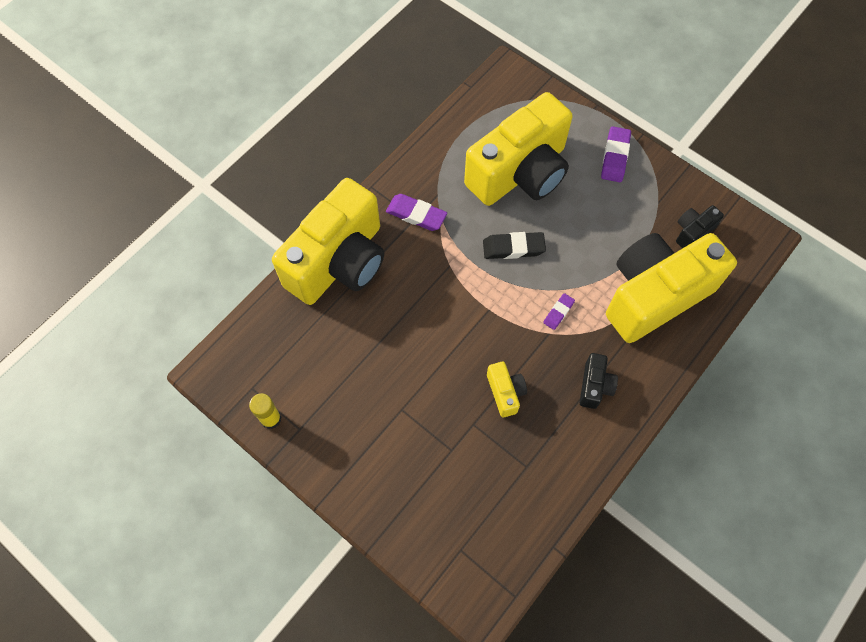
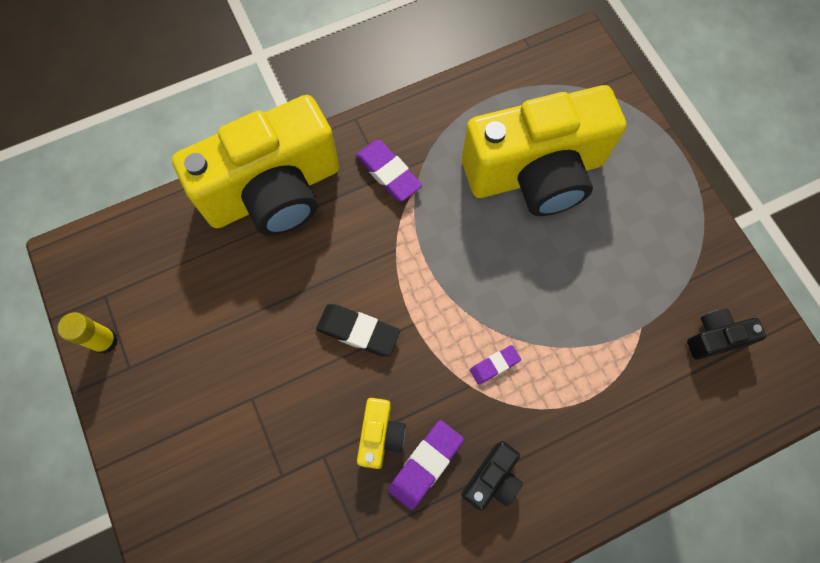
camera: 25 degrees right, 5 degrees up
black eraser [483,232,546,259] -> black eraser moved to [316,304,400,357]
purple eraser [601,126,631,182] -> purple eraser moved to [388,420,464,510]
yellow camera [606,233,737,343] -> none

